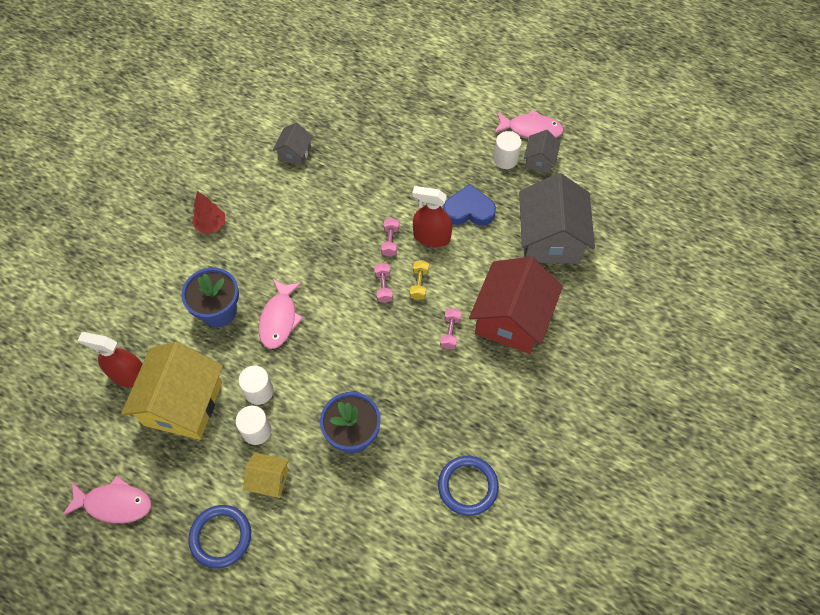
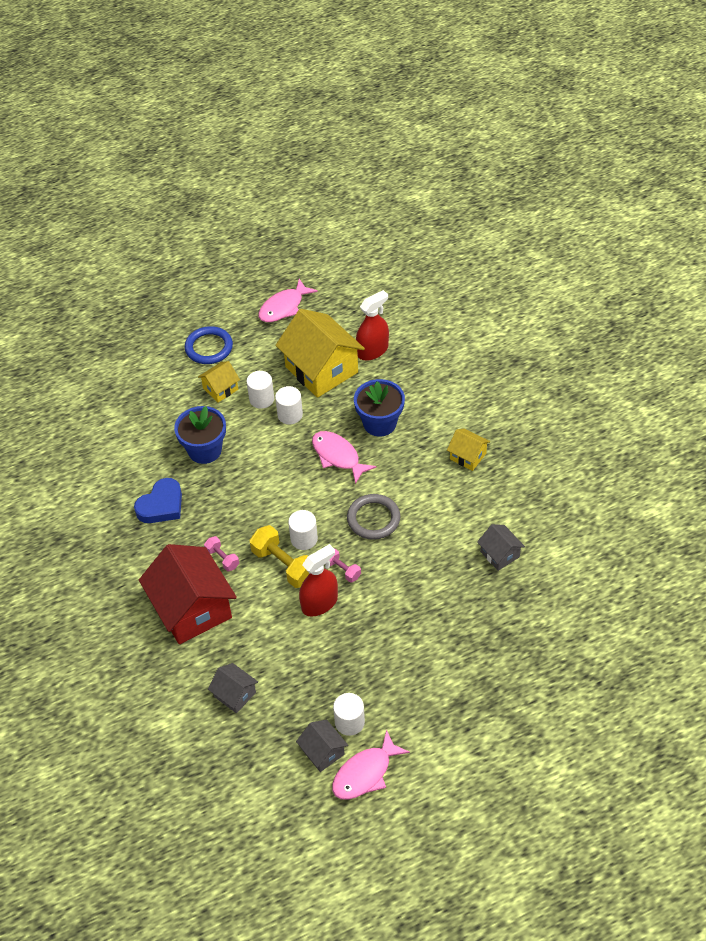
camera: 130 degrees right, 10 degrees down
red tree [192,191,225,234] -> yellow house [447,428,490,471]
pink dumbbell [374,263,393,303] -> white cylinder [288,510,318,550]
yellow dumbbell [410,260,429,300] -> yellow dumbbell [249,525,309,588], size x1.80
blue ring [438,456,499,516] -> none
blue heart [443,184,496,226] -> blue heart moved to [134,478,182,523]
grey house [519,173,595,264] -> grey house [208,663,258,713], size x0.48
none -> grey ring [347,494,401,540]

